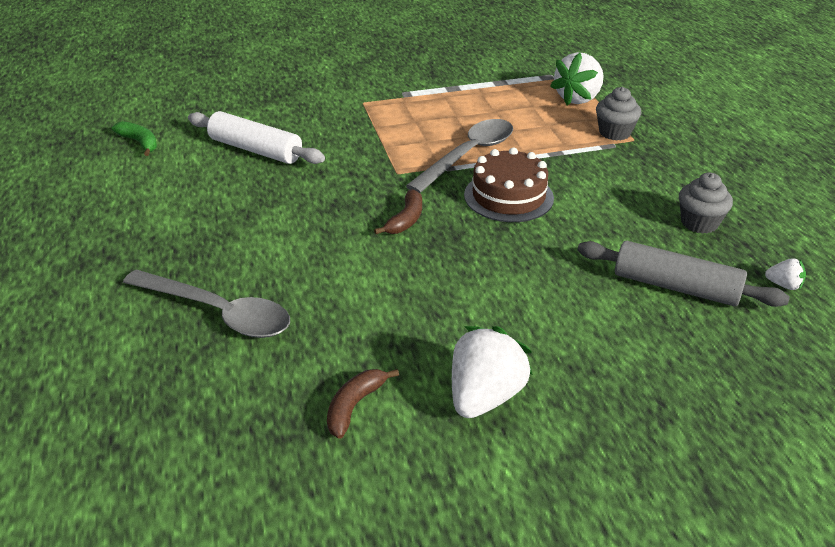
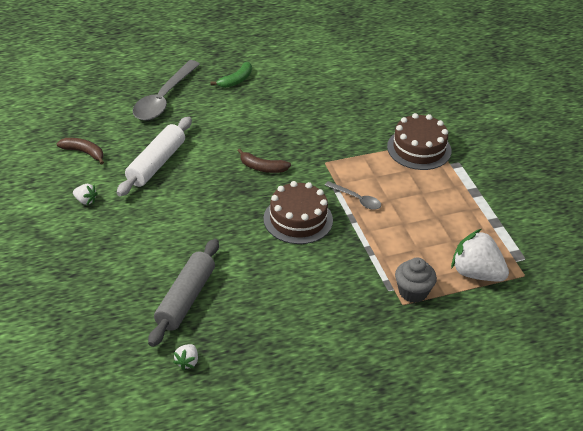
camera: 85 degrees right, 5 degrees up
green banana [112,121,157,156] -> green banana moved to [211,62,252,88]
white rolling pin [188,111,325,164] -> white rolling pin moved to [117,117,192,196]
grey spoon [406,119,513,193] -> grey spoon [325,181,381,210], size x0.51
white strawberry [452,326,533,418] -> white strawberry [73,184,98,205], size x0.46
grey cupcake [679,172,733,234] -> none
none -> brown cake [387,113,451,170]

